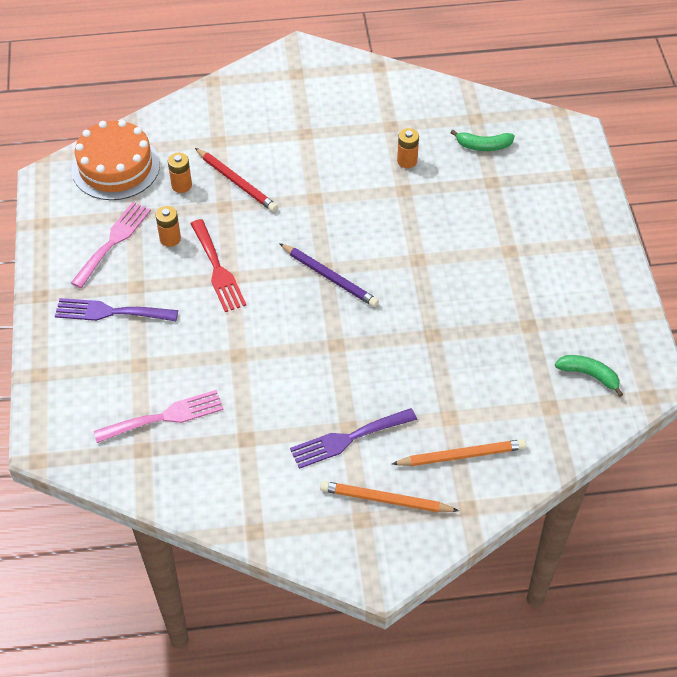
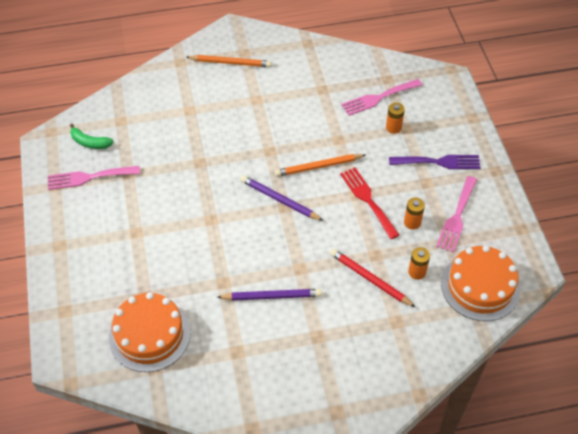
camera: 175 degrees right, 0 degrees up
purple fork [290,408,417,469] -> none
orange pencil [392,439,526,466] -> orange pencil moved to [275,154,365,177]
orange battery [397,128,419,168] -> orange battery moved to [386,102,405,134]
green banana [450,130,515,151] -> orange cake [109,292,190,372]
none -> pink fork [48,166,140,190]
none -> purple pencil [217,289,322,301]

